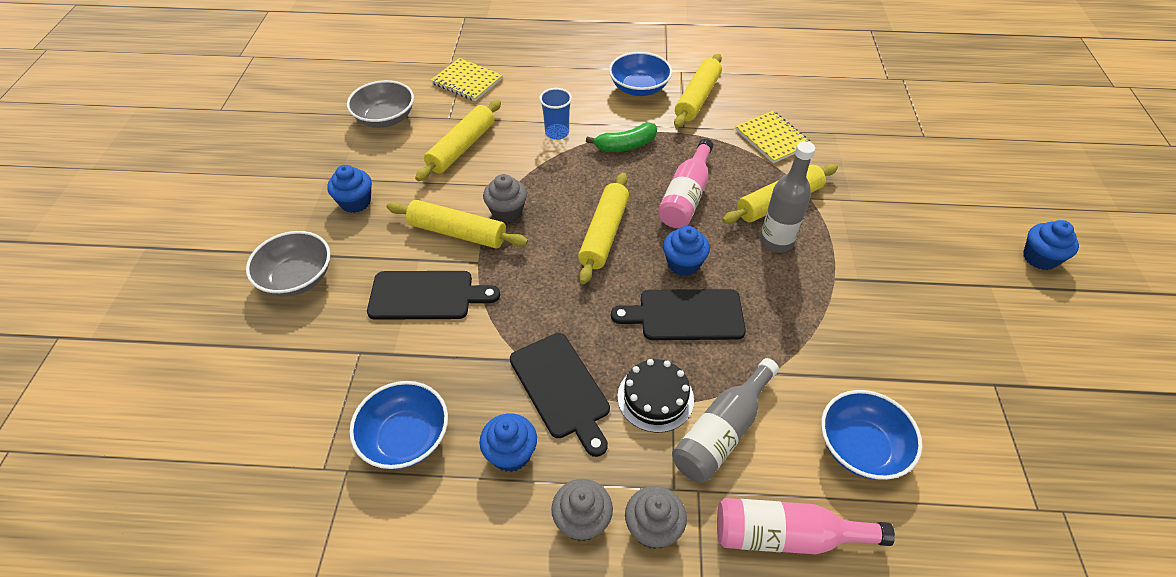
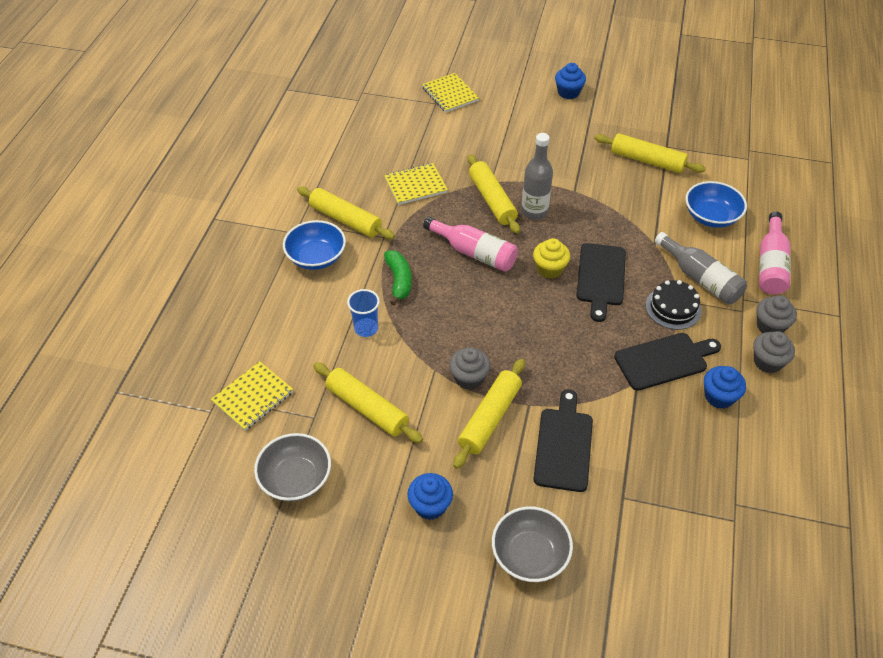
camera: 80 degrees left, 0 degrees up
blue bowl [349,381,448,469] -> none
yellow rolling pin [578,173,629,284] -> yellow rolling pin moved to [594,133,706,173]
blue cupcake [663,226,710,276] -> yellow cupcake [533,238,570,279]
none -> yellow notebook [422,73,479,113]

